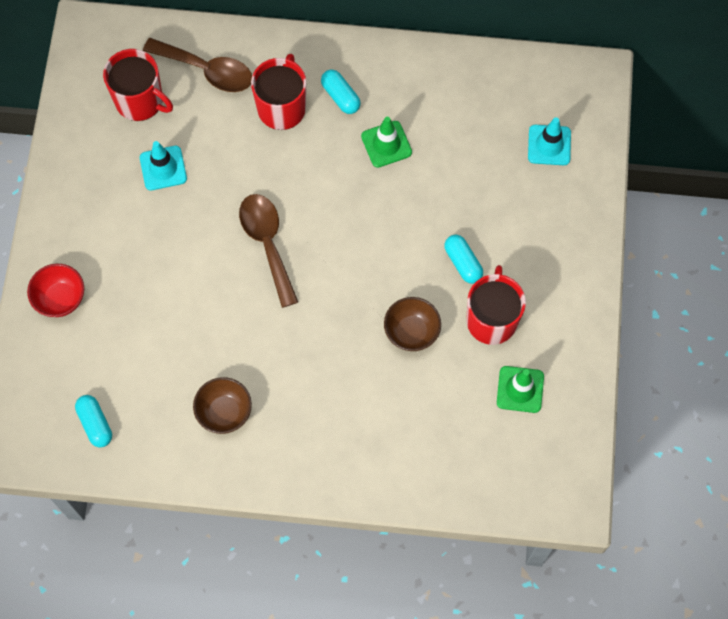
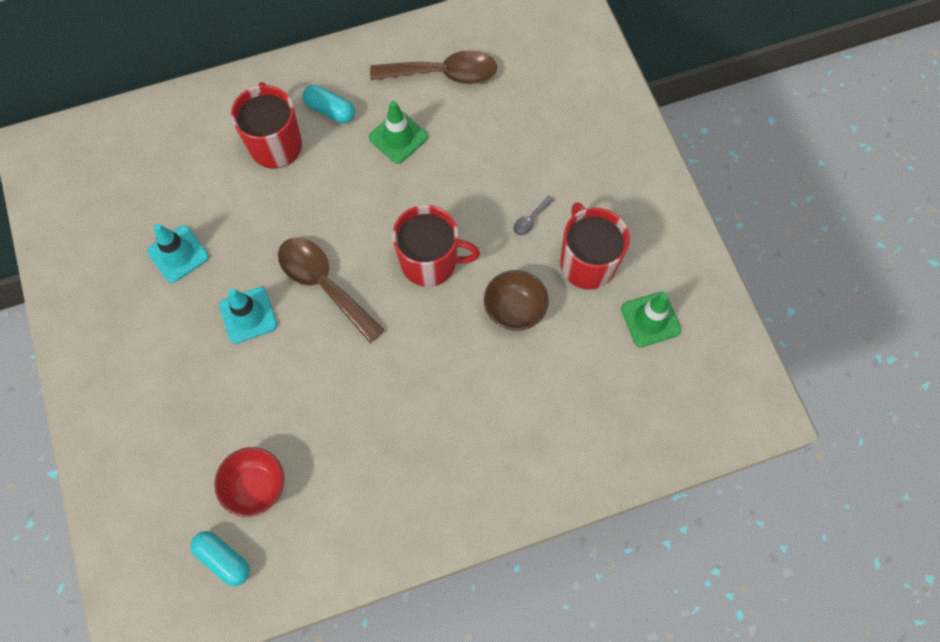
camera: 25 degrees left, 0 degrees up
red bowl [27,264,84,317] -> red bowl moved to [214,447,284,517]
red mug [103,49,173,121] -> red mug moved to [392,205,480,287]
brown spoon [143,38,252,92] -> brown spoon moved to [370,50,497,84]
brown bowl [193,377,252,434] -> none
turquoise capsule [444,235,483,284] -> grey spoon [513,196,554,235]
turquoise traffic cone [528,117,571,165] -> turquoise traffic cone moved to [219,287,277,344]

